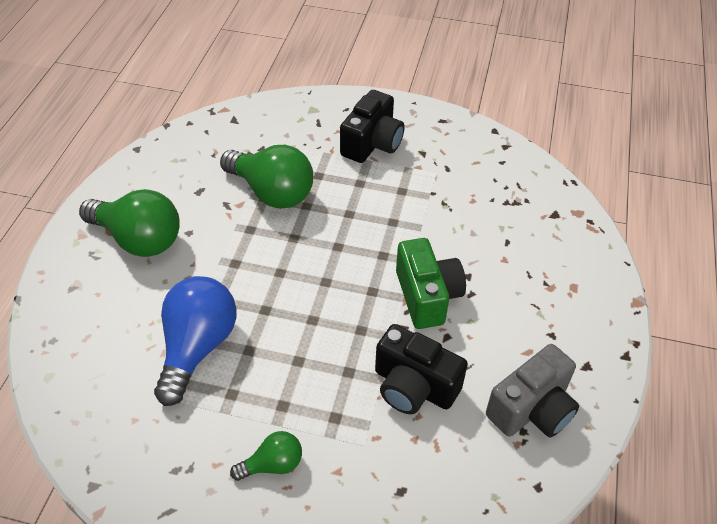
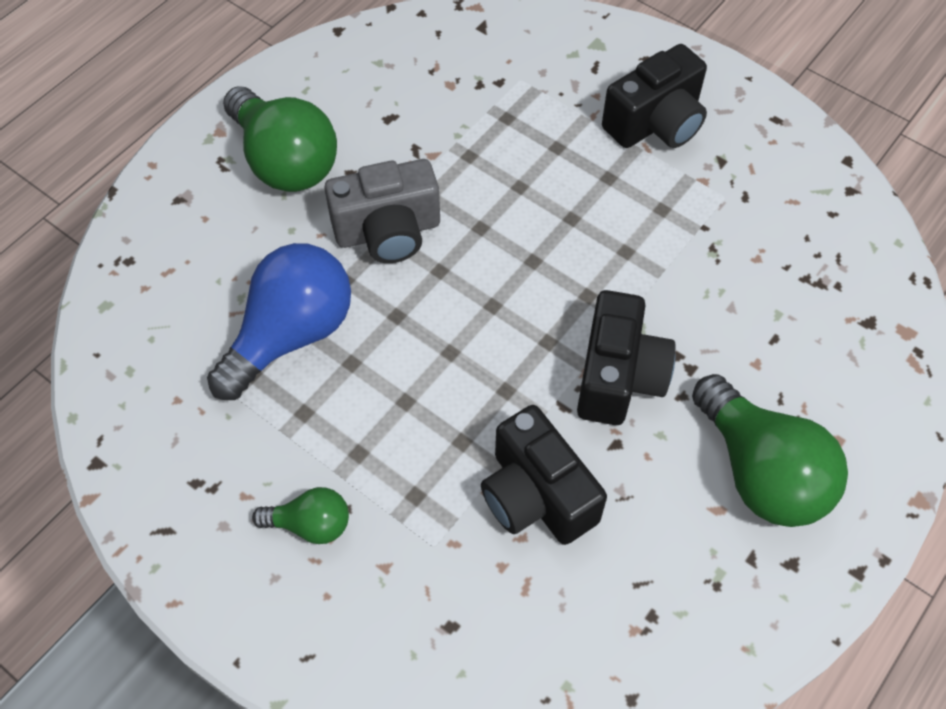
camera: 25 degrees right, 10 degrees up
green light bulb [220,145,313,209] -> green light bulb moved to [692,374,848,527]
green camera [396,238,466,329] -> black camera [577,290,676,425]
grey camera [486,344,579,438] -> grey camera moved to [324,159,440,263]

